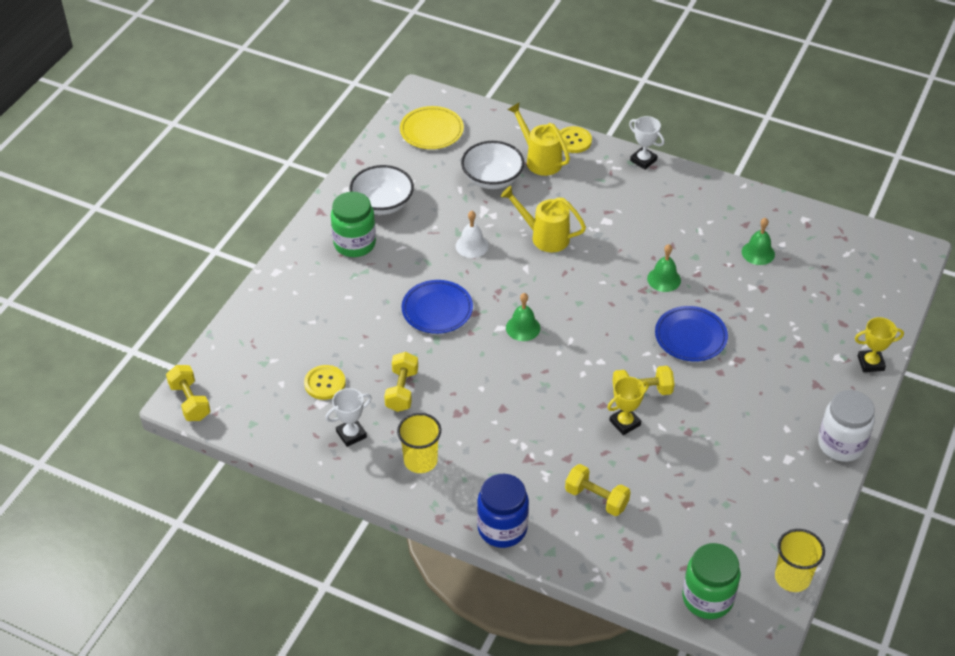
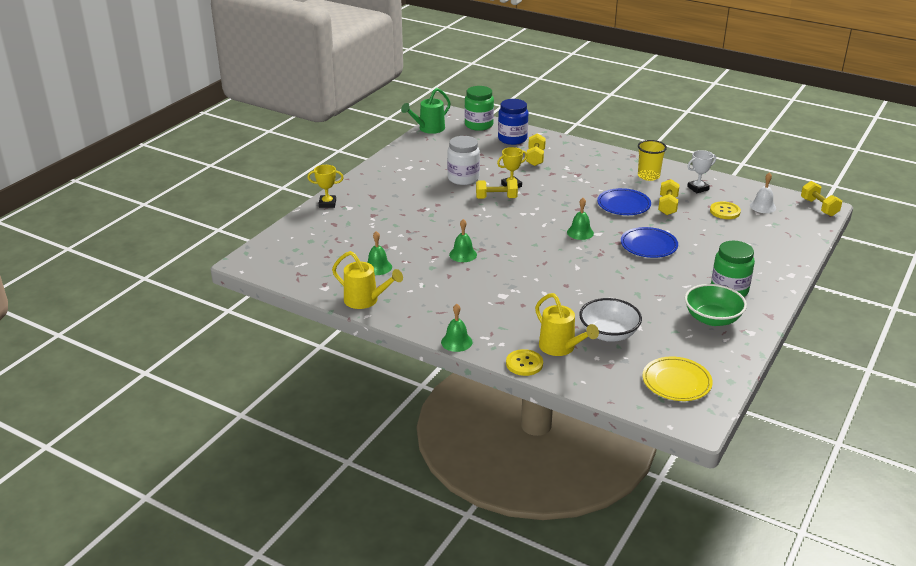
camera: 175 degrees left, 15 degrees down
white bowl [349,165,414,215] -> green bowl [685,284,747,326]
white bell [456,211,488,258] -> white bell moved to [750,172,776,213]
blue jar [477,474,529,548] -> blue jar moved to [498,99,528,145]
yellow watering can [501,186,586,252] -> yellow watering can moved to [332,251,403,309]
yellow dumbbell [565,464,631,516] -> yellow dumbbell turned 60 degrees clockwise [526,133,546,166]
white trophy [629,116,664,169] -> green bell [441,304,472,352]
blue plate [655,306,728,362] -> blue plate moved to [597,188,651,215]
yellow cup [775,529,825,592] -> green watering can [401,88,451,134]
white jar [818,390,875,462] -> white jar moved to [447,136,480,185]

